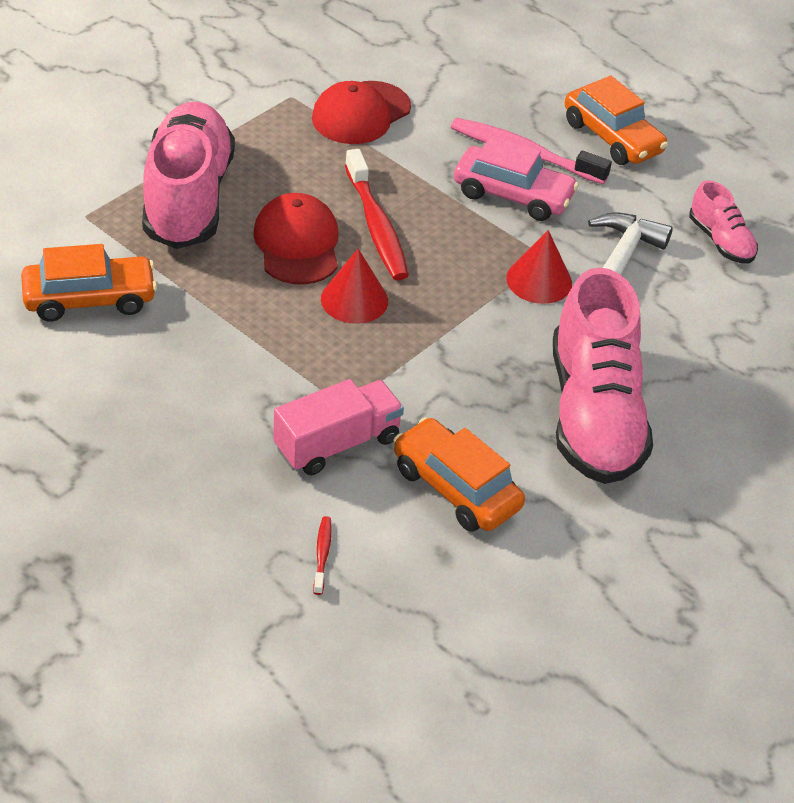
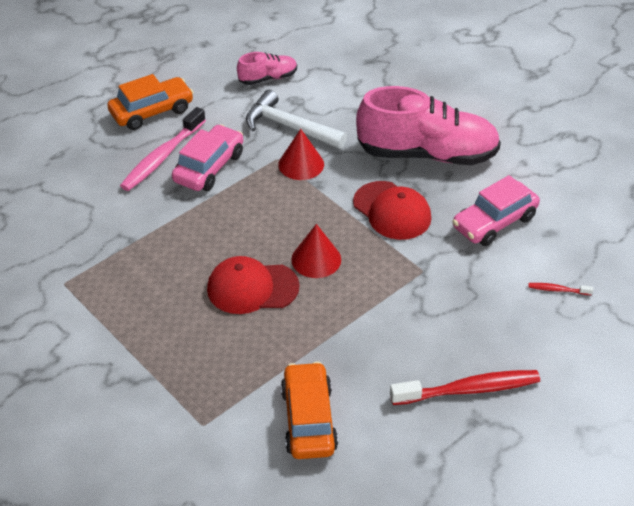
camera: 80 degrees left, 0 degrees up
pink shoe [142,102,235,249] -> none
pink truck [273,379,404,475] -> none
red cap [312,81,411,144] -> red cap moved to [353,181,431,240]
red toothbrush [345,149,409,280] -> red toothbrush moved to [390,370,540,405]
orange car [394,417,525,532] -> pink car [452,175,540,246]

